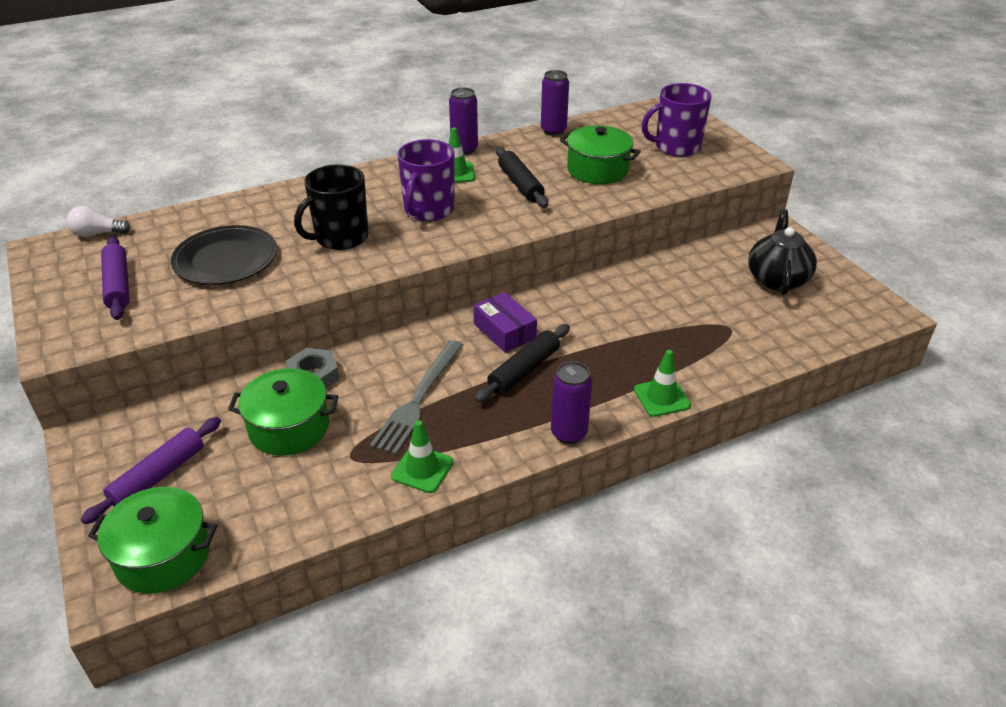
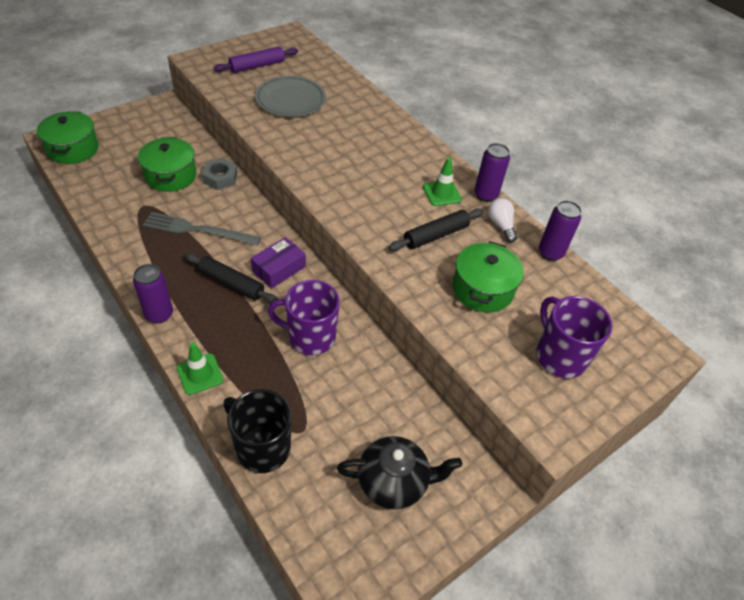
camera: 75 degrees right, 10 degrees up
white light bulb [66,206,131,237] -> white light bulb moved to [488,198,517,243]
purple rolling pin [81,417,221,524] -> none
black plate [171,225,277,285] -> grey plate [255,76,326,117]
black mug [294,164,369,250] -> black mug moved to [223,389,291,473]
green traffic cone [391,420,454,493] -> none
purple mug [397,139,454,221] -> purple mug moved to [268,280,340,355]

